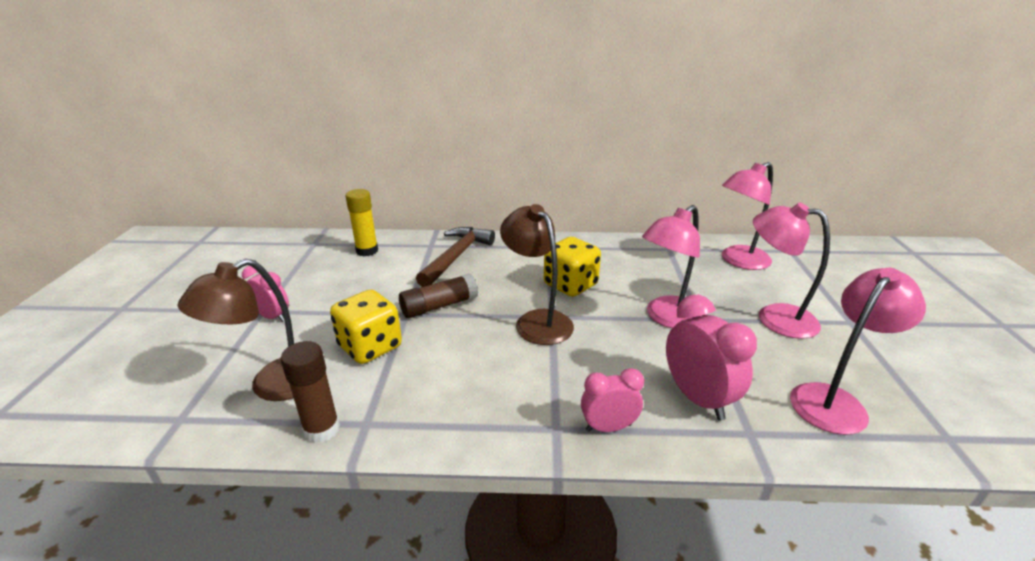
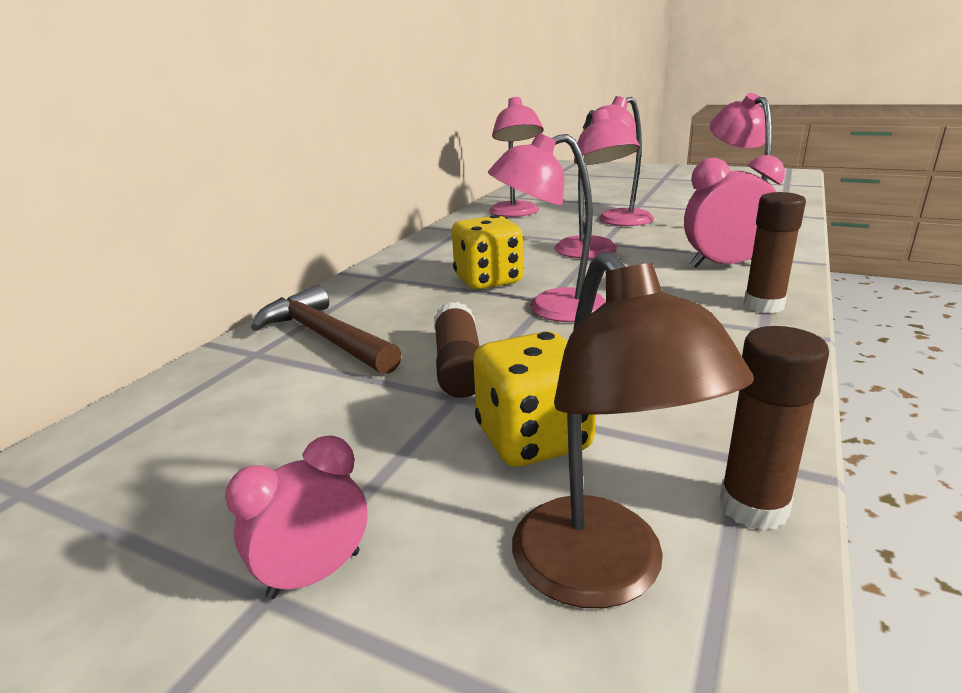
camera: 65 degrees left, 5 degrees down
yellow glue stick [345,189,378,256] -> none
brown lamp [500,204,574,345] -> pink lamp [488,133,606,322]
pink clock [581,368,644,432] -> brown glue stick [744,192,806,313]

